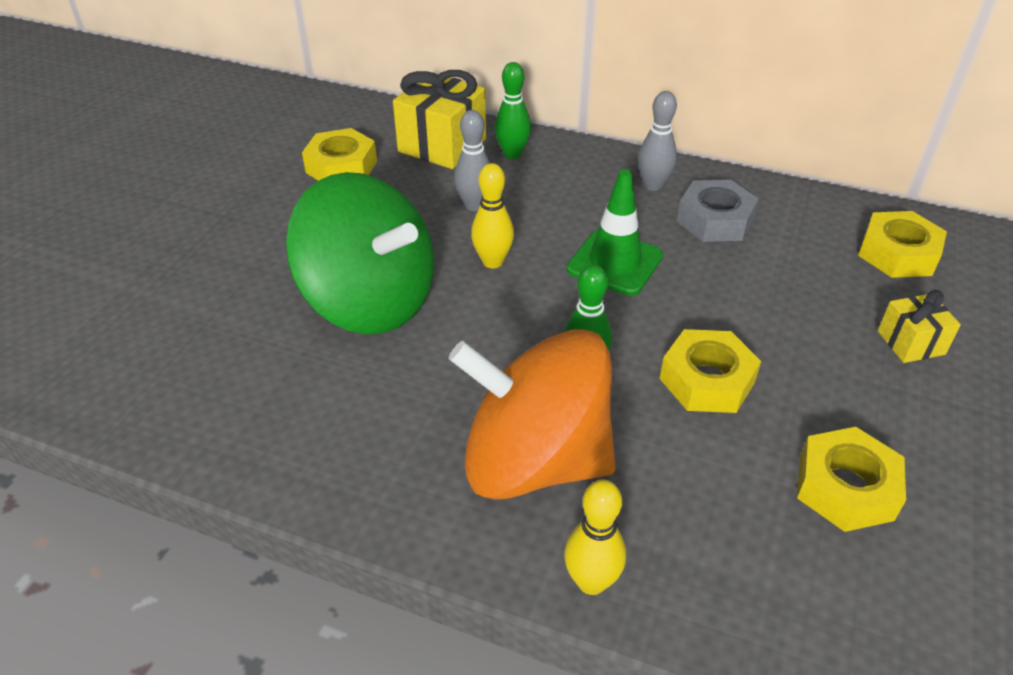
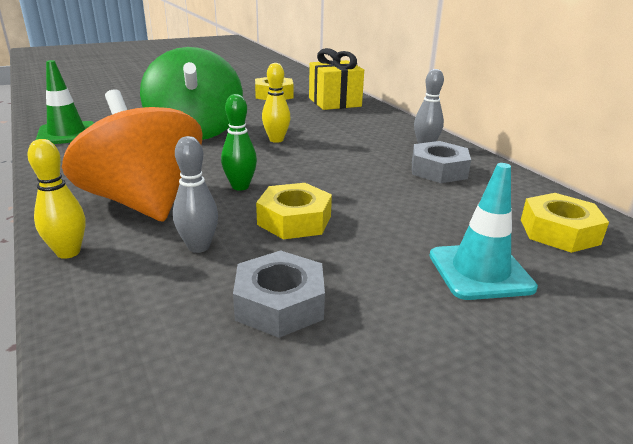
camera: 40 degrees right, 15 degrees down
grey bowling pin [454,110,490,211] -> grey bowling pin moved to [173,136,218,253]
green bowling pin [494,62,531,159] -> none
green traffic cone [567,169,663,296] -> green traffic cone moved to [36,60,94,144]
yellow nut [797,427,906,532] -> grey nut [233,250,325,338]
yellow gift [878,290,961,363] -> turquoise traffic cone [429,163,538,300]

